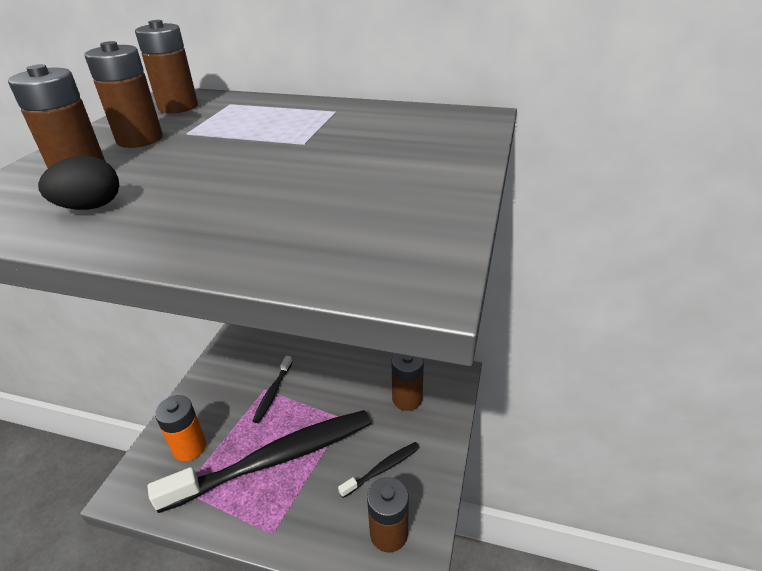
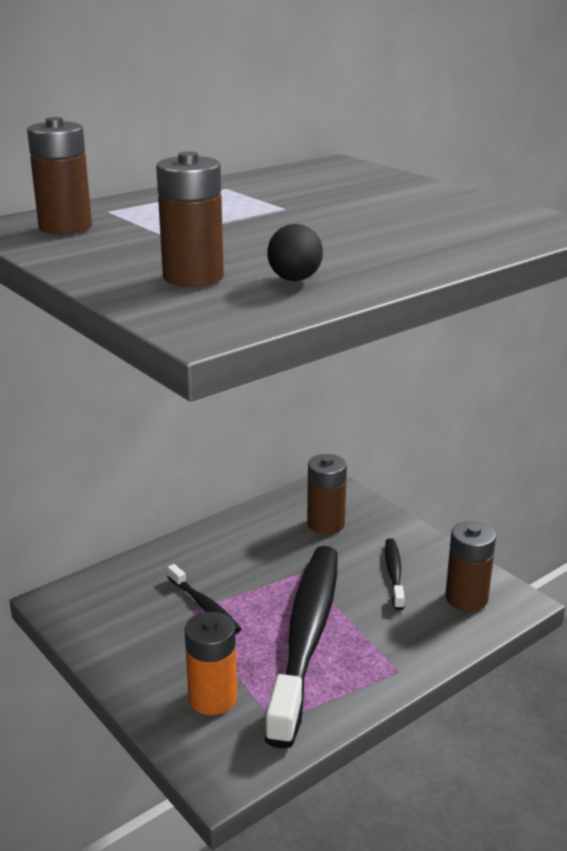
camera: 55 degrees left, 10 degrees down
brown battery [84,41,163,148] -> none

